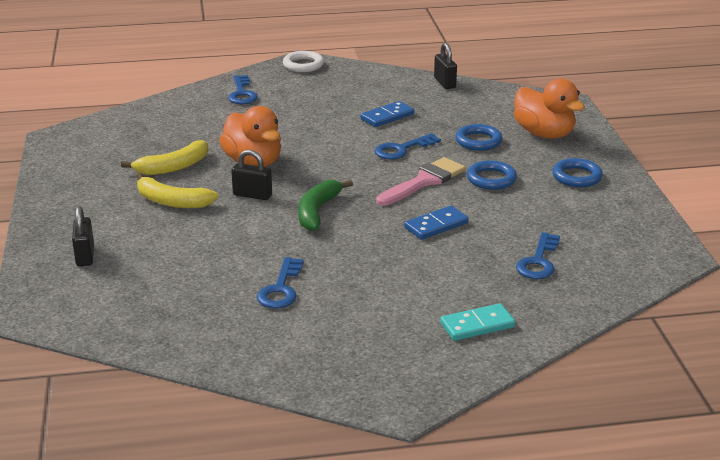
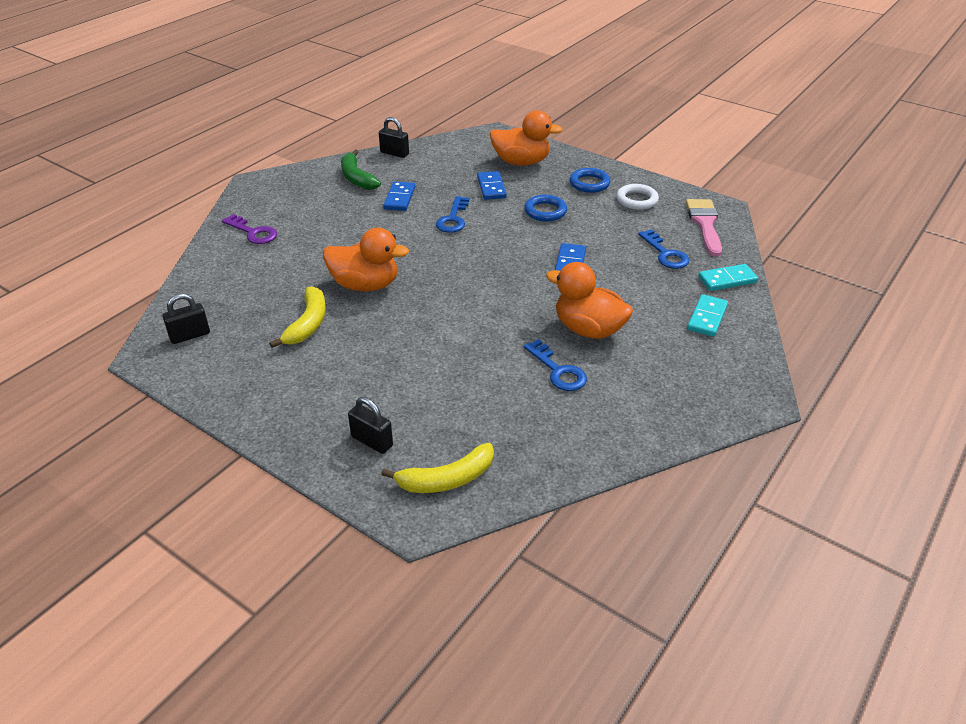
camera: 45 degrees left, 10 degrees up
yellow banana [137,173,218,208] -> yellow banana moved to [381,443,494,493]
blue key [228,75,258,104] -> purple key [222,214,277,244]
black padlock [231,150,272,200] -> black padlock moved to [163,294,210,344]
white ring [283,51,324,72] -> white ring moved to [616,184,659,210]
green banana [298,180,353,231] -> green banana moved to [341,149,381,190]
pink brush [376,157,465,206] -> pink brush moved to [686,199,722,256]
blue ring [455,124,502,151] -> blue domino [477,171,507,200]
none -> orange duck [546,262,633,339]
none -> turquoise domino [698,264,758,291]

